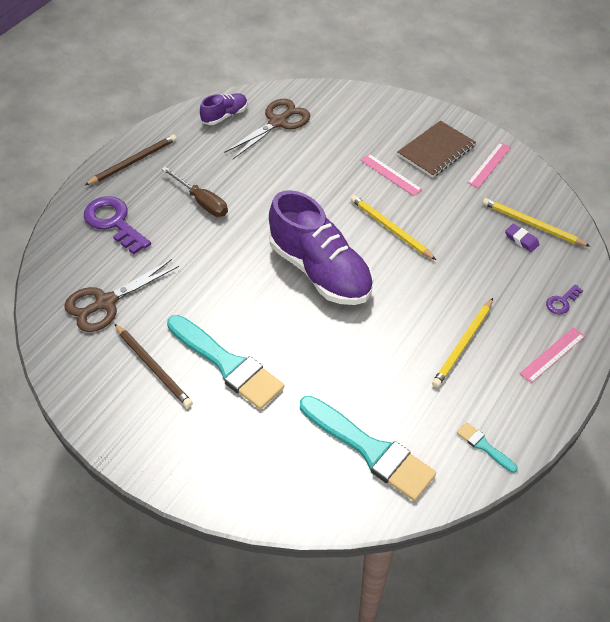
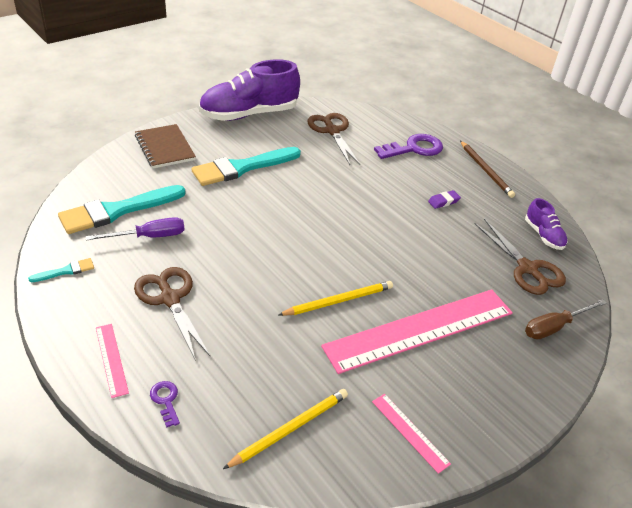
camera: 105 degrees right, 10 degrees down
brown pencil [115,324,193,408] -> none
brown screwdriver [162,167,228,217] -> brown screwdriver moved to [525,299,607,339]
purple shoe [269,190,373,305] -> purple shoe moved to [199,59,300,121]
pink ruler [361,154,422,196] -> pink ruler [321,290,513,374], size x2.39
brown notebook [397,120,476,178] -> brown notebook moved to [135,124,196,169]
yellow pencil [432,298,493,388] -> brown scissors [134,267,210,361]
purple eraser [505,224,540,252] -> purple eraser moved to [428,190,461,209]
none -> purple screwdriver [86,217,185,241]

